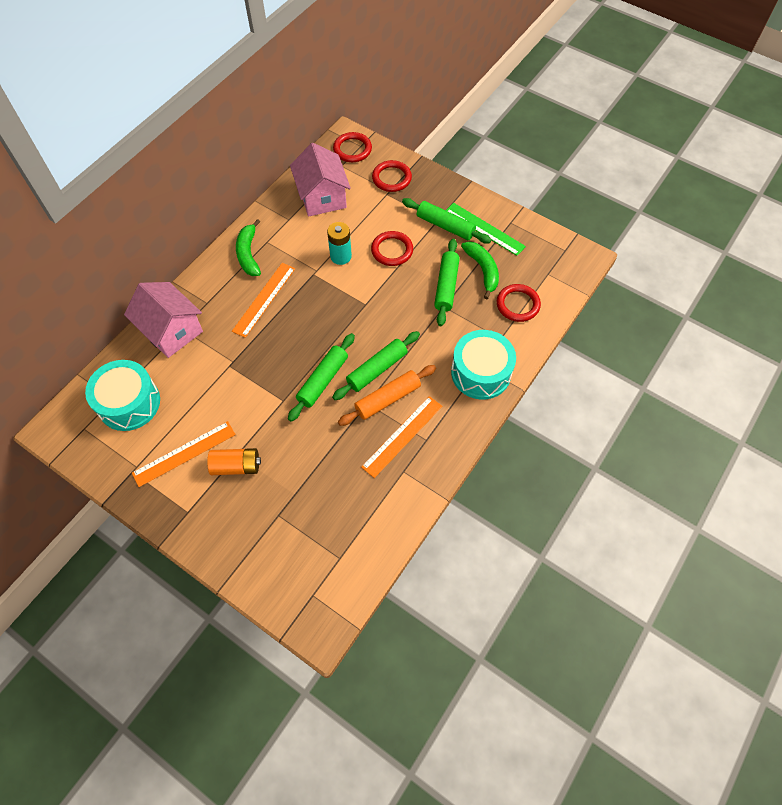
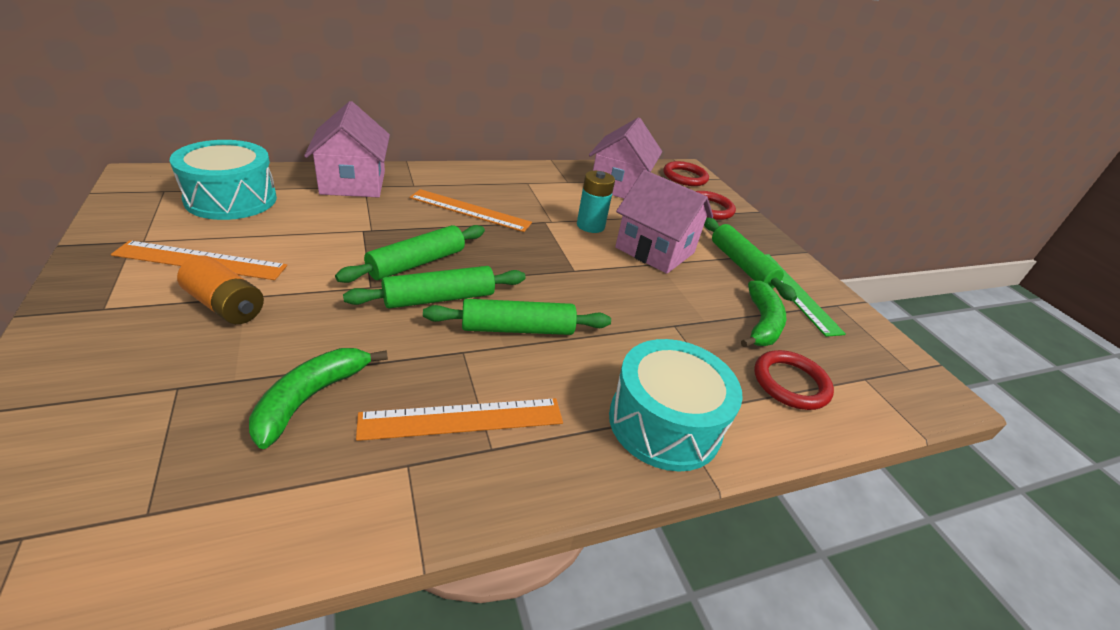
camera: 30 degrees right, 25 degrees down
orange ruler [232,263,295,338] -> orange ruler turned 45 degrees clockwise [410,189,532,232]
green banana [236,219,261,276] -> green banana moved to [249,348,388,449]
orange rolling pin [338,365,436,426] -> none
red ring [371,231,413,266] -> pink house [615,170,713,274]
green rolling pin [434,239,460,326] -> green rolling pin moved to [335,225,485,283]

